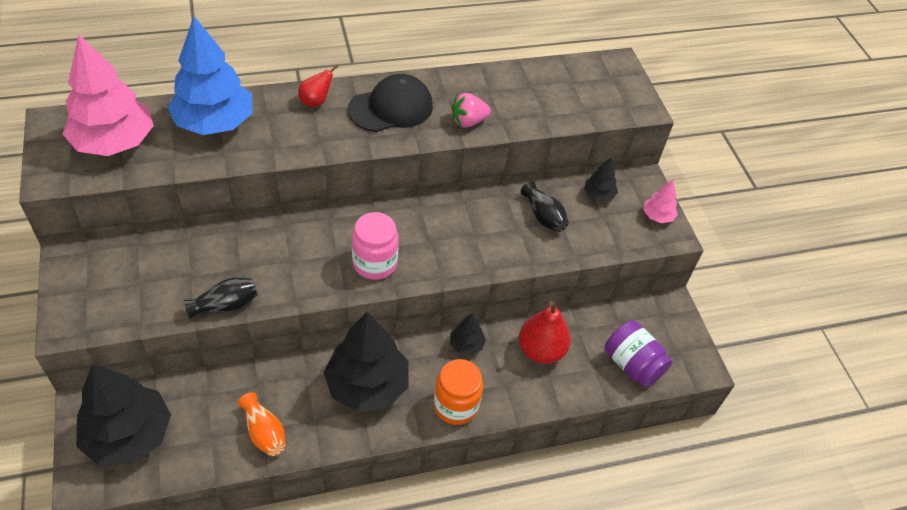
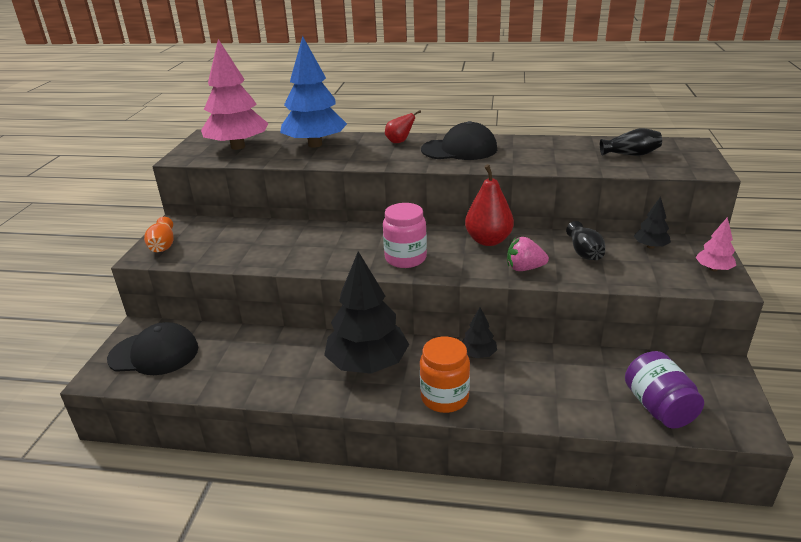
camera: 30 degrees right, 20 degrees down
black tree [77,364,171,466] -> black cap [107,322,198,375]
black vase [184,277,258,319] -> black vase moved to [600,128,662,156]
orange vase [238,392,285,456] -> orange vase moved to [144,217,174,252]
pink strawberry [451,93,491,128] -> pink strawberry moved to [507,237,549,271]
red pear [519,301,571,364] -> red pear moved to [465,164,514,246]

